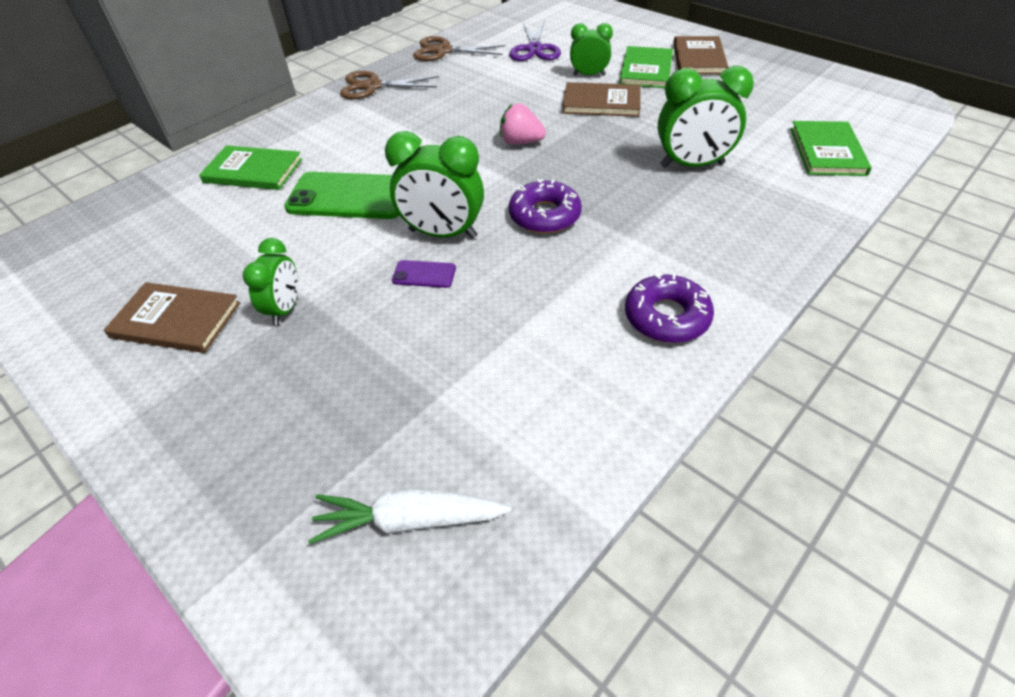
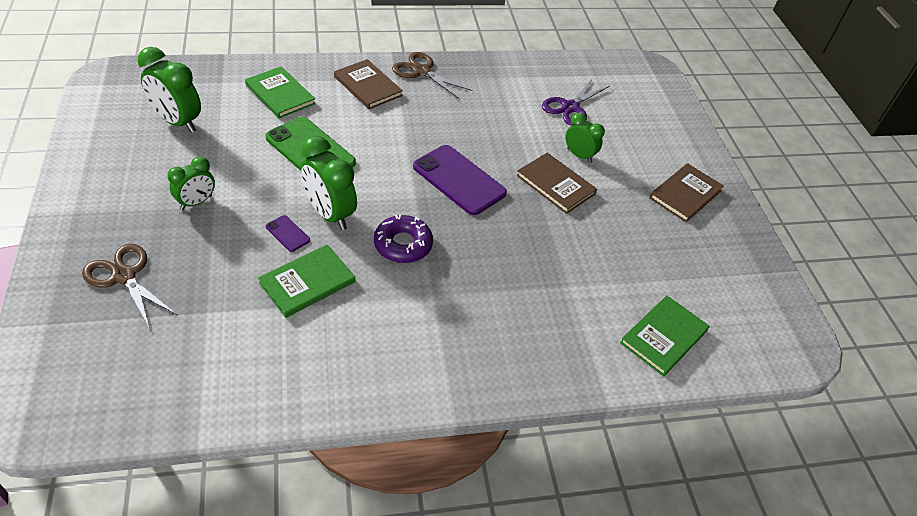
camera: 30 degrees right, 0 degrees up
brown book [104,282,240,353] -> brown book moved to [334,59,403,109]
white carrot [308,489,511,544] -> none
brown scissors [413,36,506,61] -> brown scissors moved to [82,244,177,329]
pink strawberry [500,103,546,145] -> purple phone [413,145,507,215]
green book [619,46,673,88] -> green book moved to [258,244,355,318]
purple donut [625,273,714,343] -> none
green clock [658,66,754,167] -> green clock moved to [137,47,201,133]

